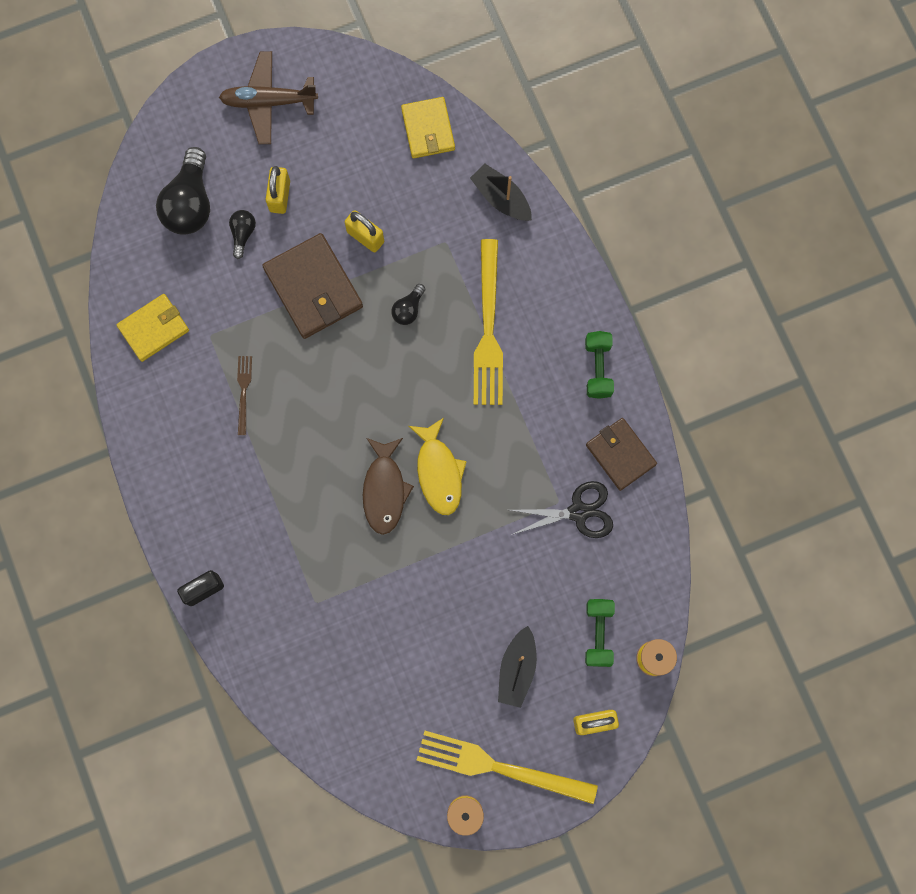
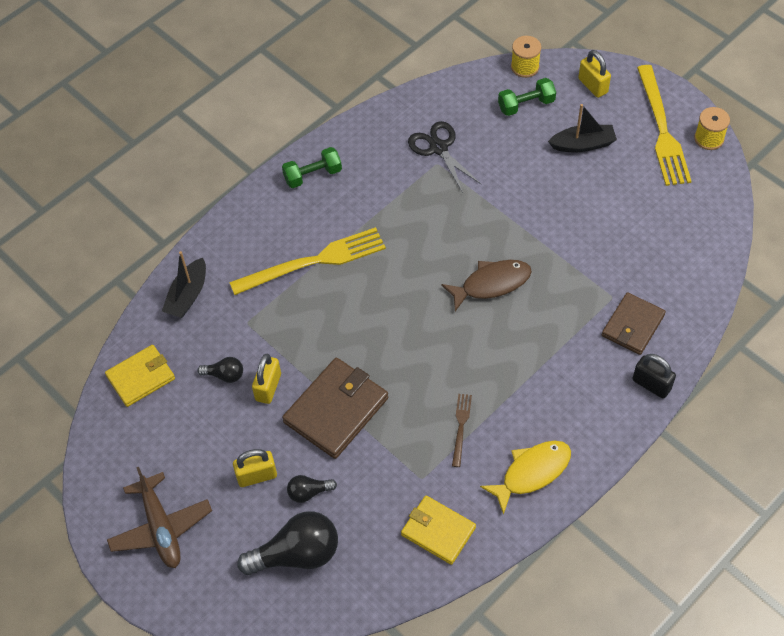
camera: 110 degrees left, 20 degrees down
brown fork [237,356,252,435] -> brown fork turned 120 degrees clockwise [452,394,472,467]
black light bulb [391,284,425,325] -> black light bulb moved to [197,357,243,383]
yellow fish [409,418,467,515] -> yellow fish moved to [480,441,571,515]
brown wallet [586,418,657,491] -> brown wallet moved to [602,292,666,355]

